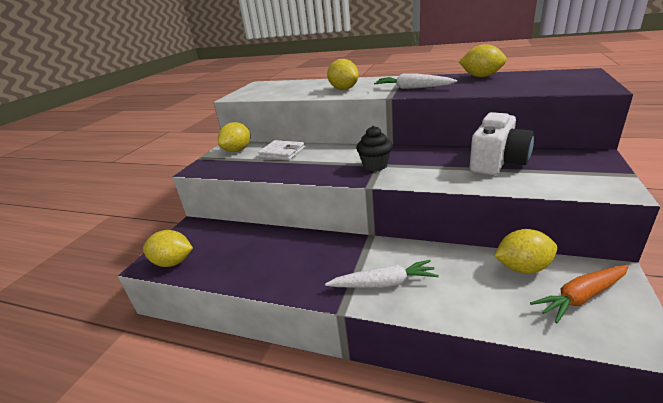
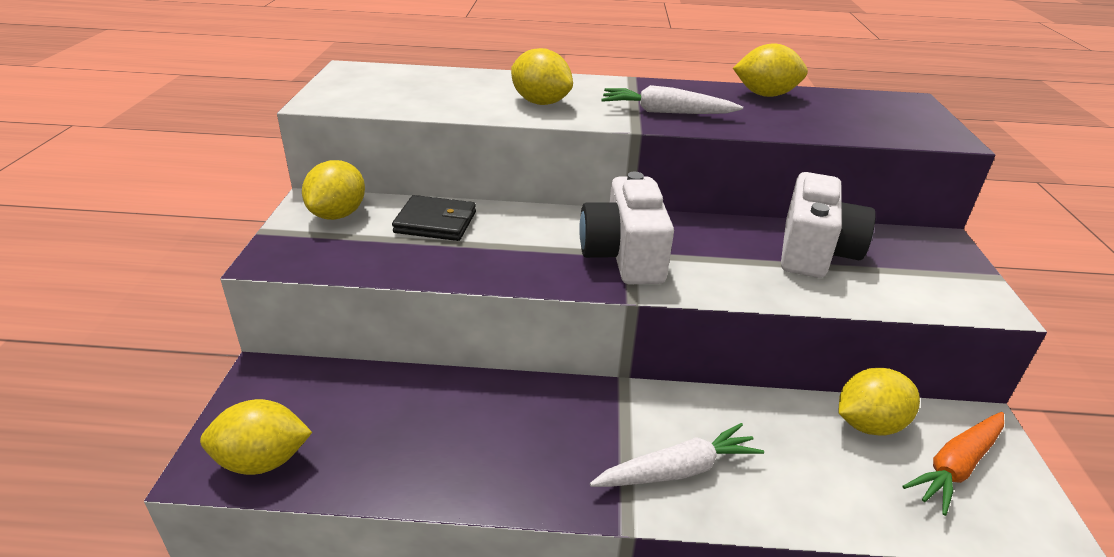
camera: 20 degrees left, 5 degrees up
white wallet [258,140,305,160] -> black wallet [392,195,476,241]
black cupcake [356,126,393,171] -> white camera [579,172,674,284]

